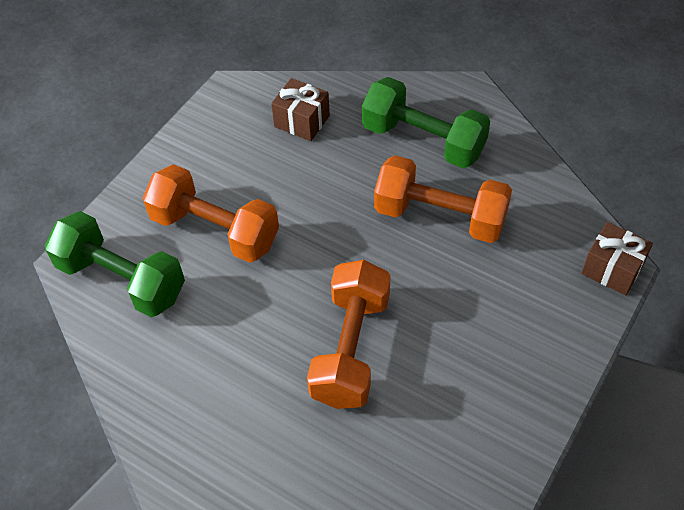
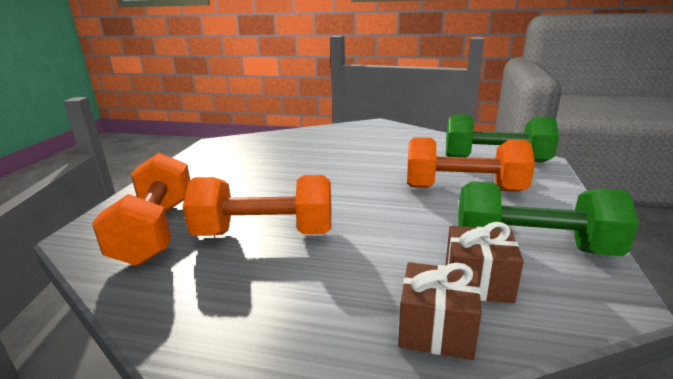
camera: 160 degrees right, 30 degrees down
orange dumbbell [307,260,391,409] -> orange dumbbell moved to [92,153,190,266]
green dumbbell [362,77,490,168] -> green dumbbell moved to [458,181,639,256]
brown gift [581,222,653,295] -> brown gift moved to [398,262,482,360]

